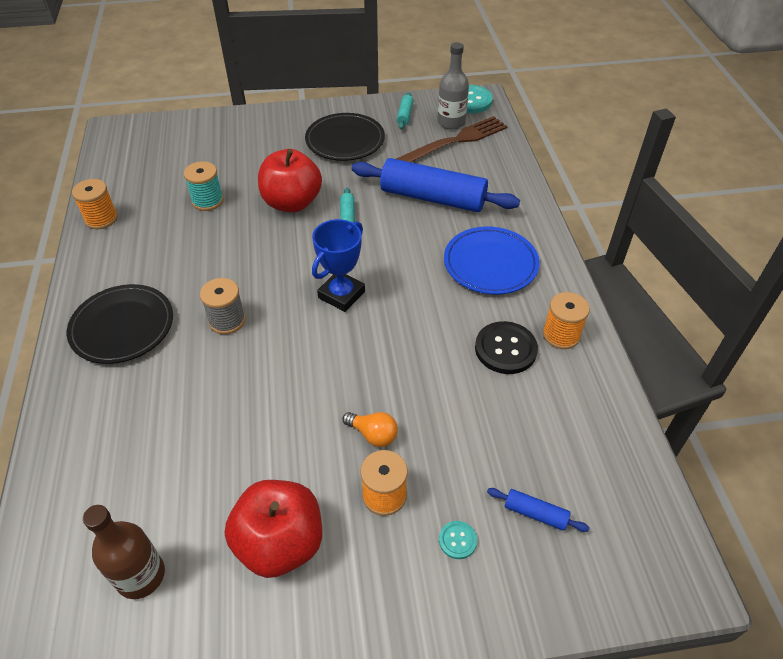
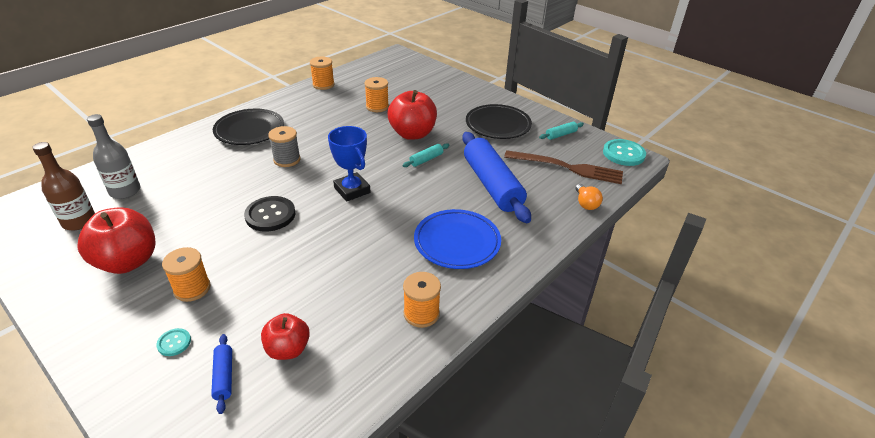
camera: 50 degrees right, 10 degrees down
turquoise spool [184,161,224,211] -> orange spool [364,77,389,112]
blue trophy [312,219,365,312] -> blue trophy turned 60 degrees clockwise [328,126,370,202]
orange light bulb [342,412,398,447] -> orange light bulb moved to [575,184,603,210]
grey bottle [437,42,469,129] -> grey bottle moved to [87,114,140,199]
black button [475,321,538,374] -> black button moved to [244,196,295,232]
none -> red apple [261,313,310,360]

